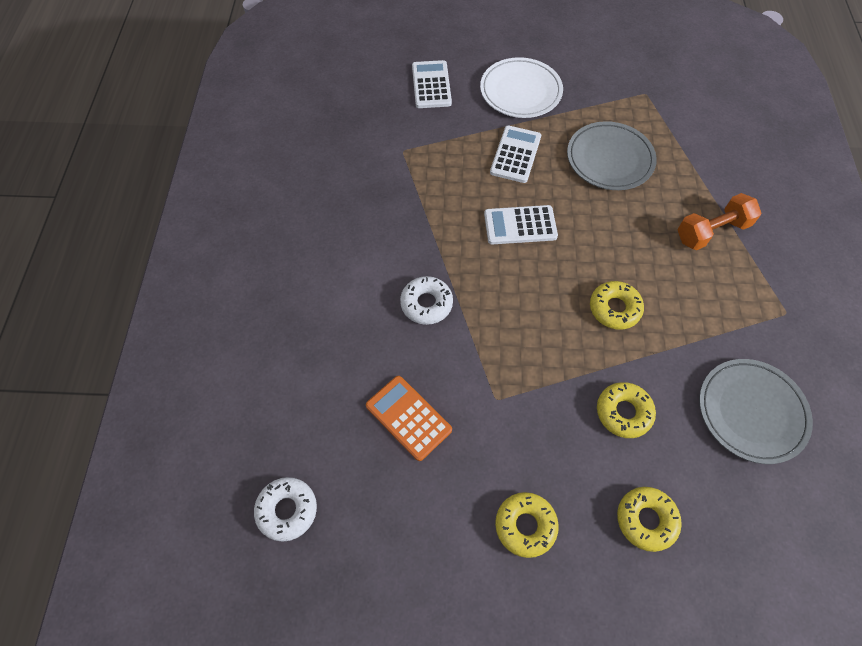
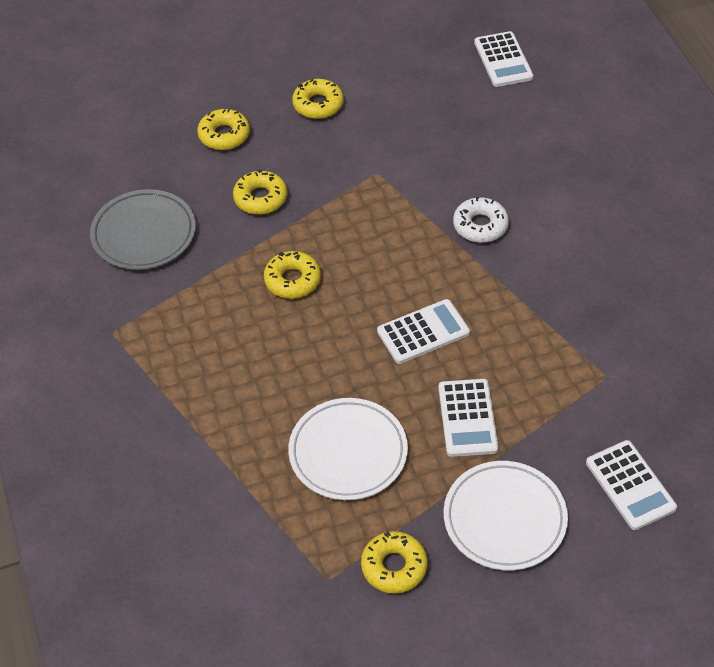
camera: 160 degrees right, 10 degrees down
white donut [254,477,317,542] -> white calculator [474,31,533,87]
orange calculator [366,376,452,461] -> none
grey plate [567,121,657,190] -> white plate [288,398,408,500]
orange dumbbell [677,193,761,250] -> none
none -> yellow donut [361,531,427,594]

